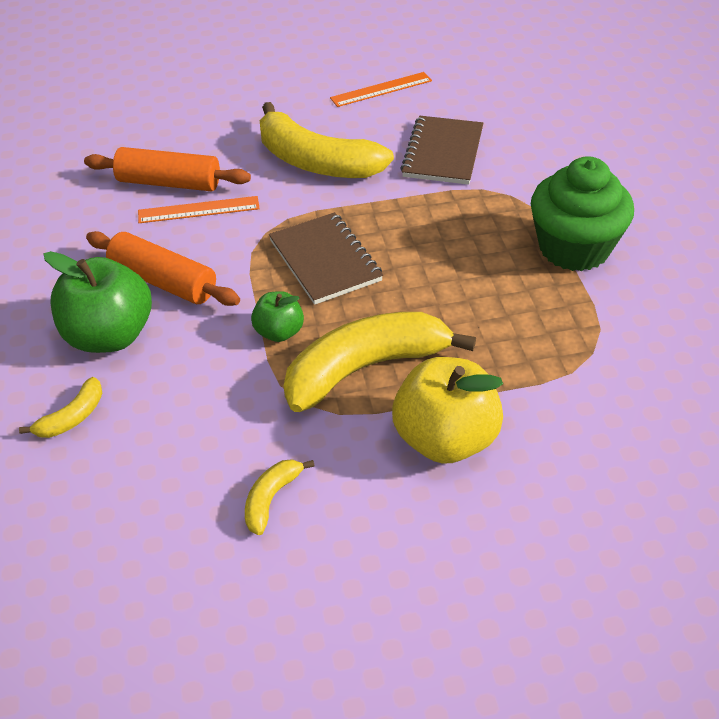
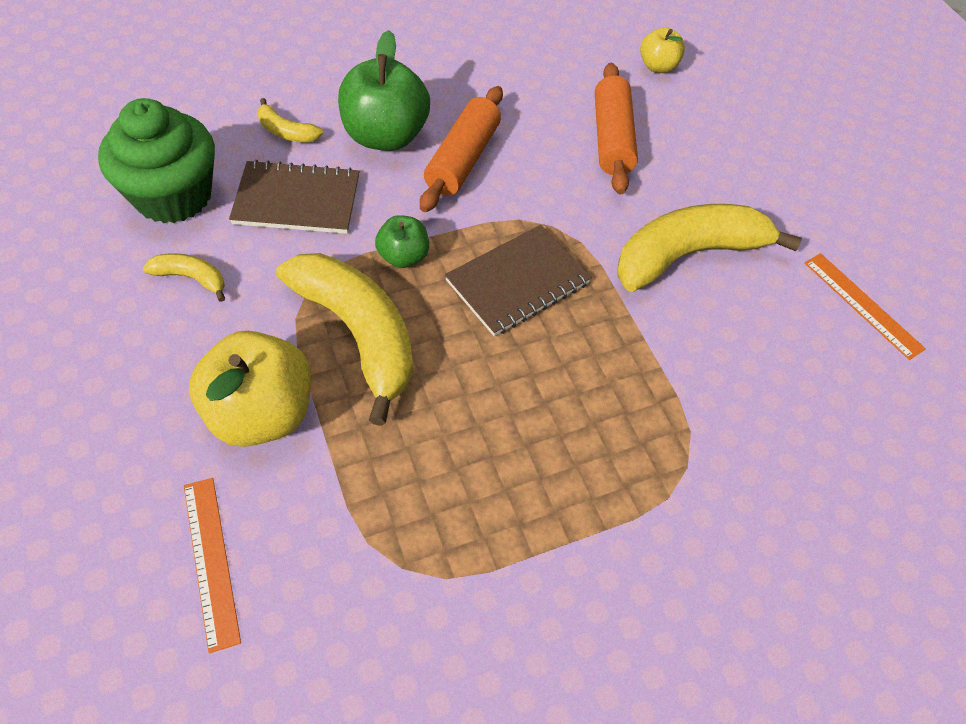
camera: 75 degrees right, 10 degrees up
orange ruler [138,196,260,223] -> orange ruler moved to [184,478,241,653]
yellow banana [259,102,394,178] -> yellow banana turned 45 degrees clockwise [617,204,802,292]
brown notebook [400,116,484,185] -> brown notebook moved to [229,160,360,234]
green cupcake [531,156,634,271] -> green cupcake moved to [98,98,215,223]
none -> yellow apple [640,27,685,73]

